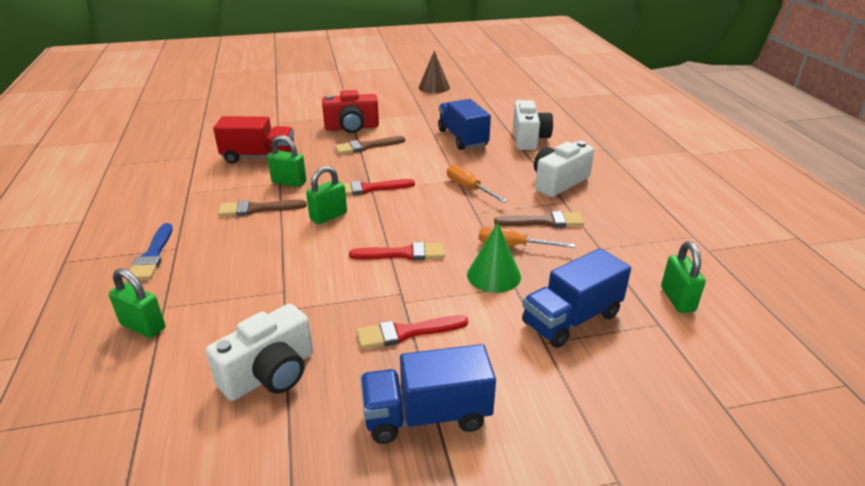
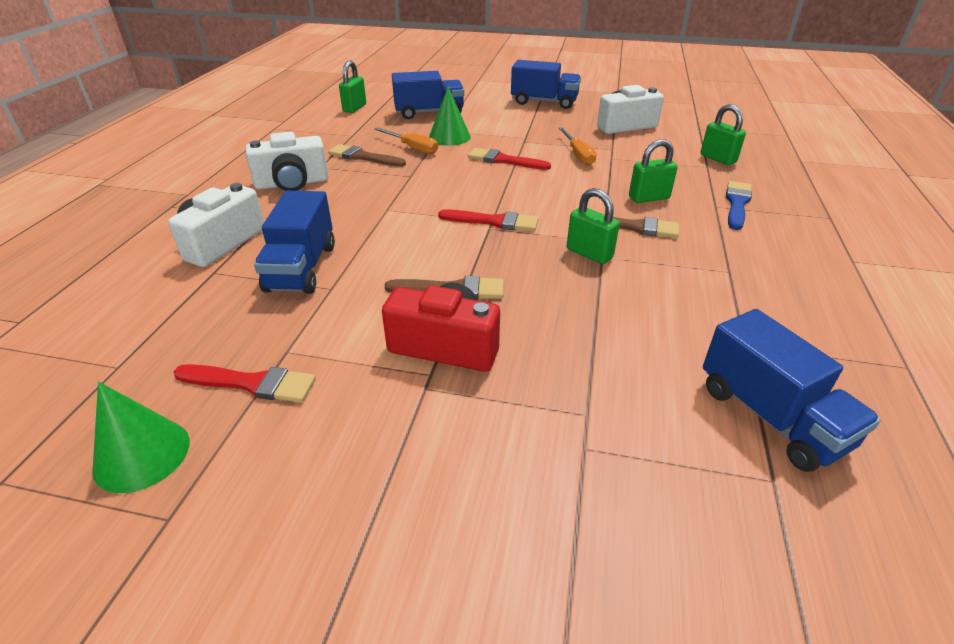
camera: 155 degrees left, 5 degrees up
red truck [213,116,294,164] -> none
green padlock [306,166,347,224] -> green padlock moved to [629,139,678,203]
red brush [357,315,468,349] -> red brush moved to [174,364,316,402]
brown cone [418,51,450,93] -> green cone [92,382,190,493]
orange screwdriver [447,165,508,203] -> orange screwdriver moved to [559,127,597,166]
none -> blue truck [703,309,881,472]

